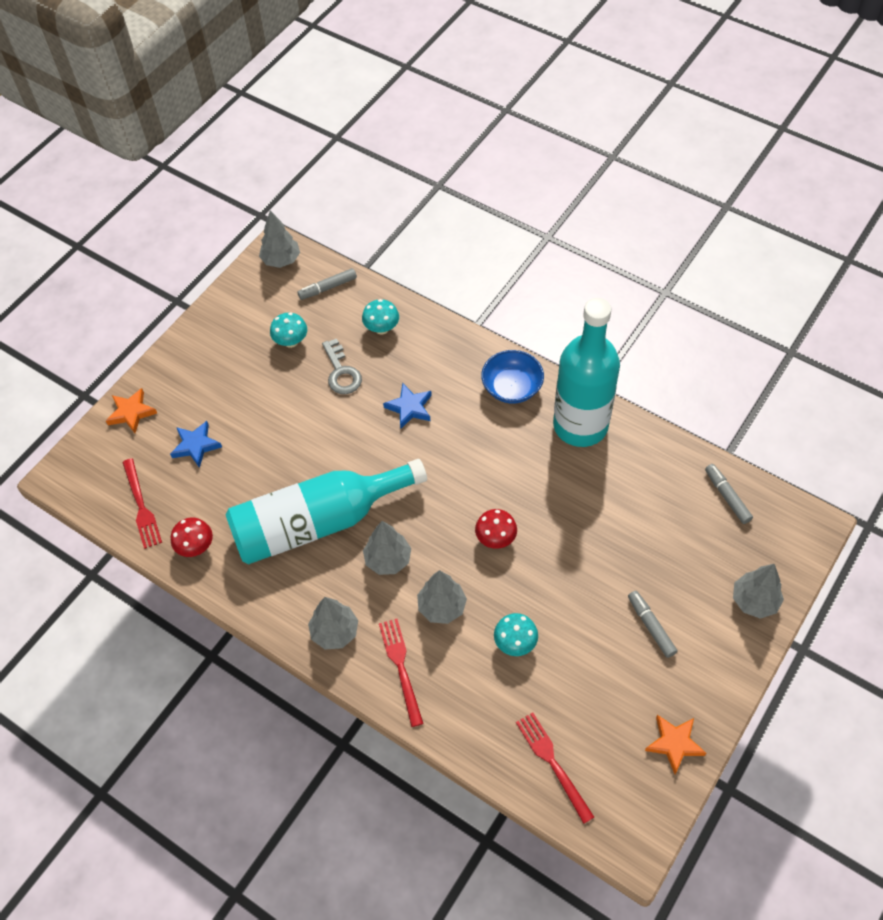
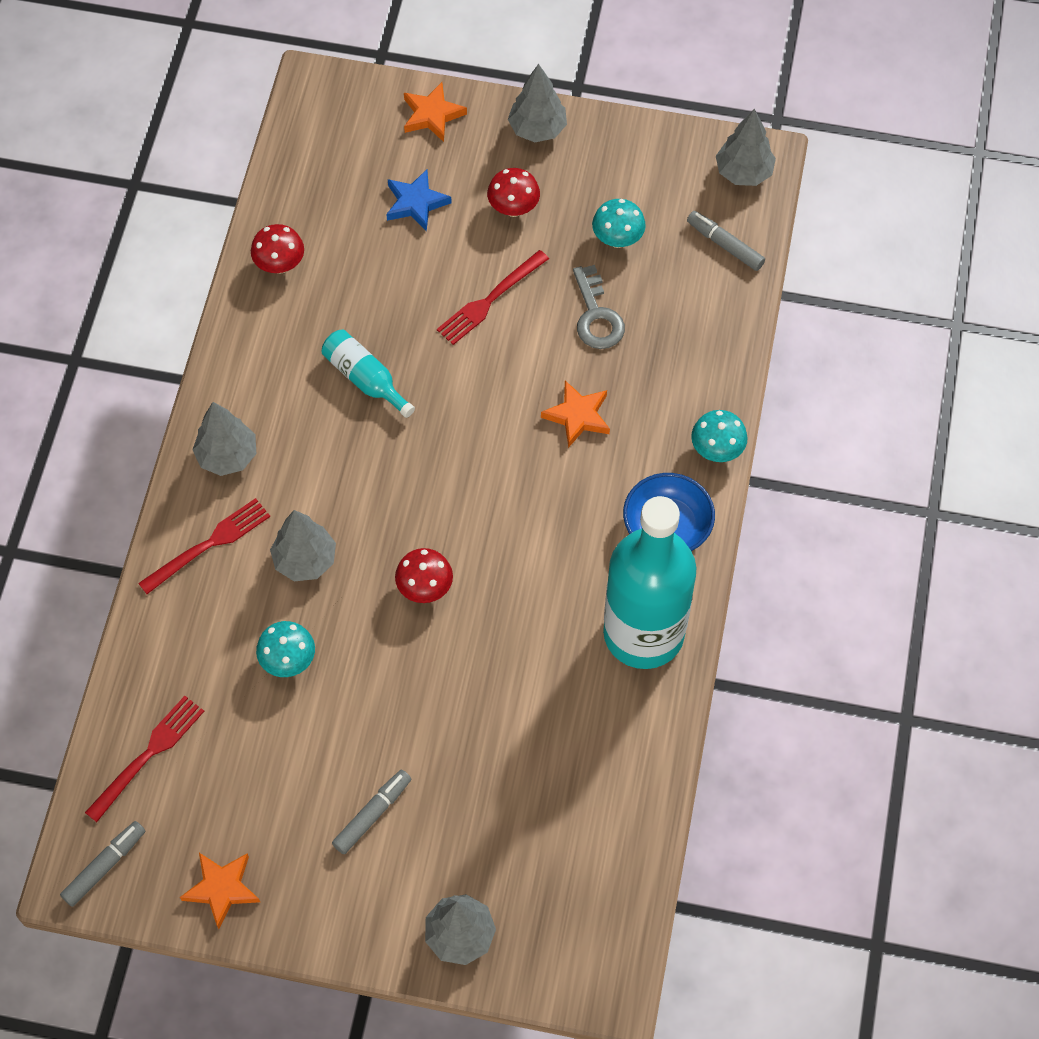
camera: 65 degrees right, 5 degrees up
red fork [122,458,162,549] -> red fork moved to [437,250,549,345]
turquoise bottle [225,459,427,564] -> turquoise bottle [322,330,415,418], size x0.43
grey key [322,338,362,394] -> grey key turned 60 degrees counterclockwise [573,265,625,349]
turquoise mushroom [362,299,399,335] -> turquoise mushroom moved to [691,410,748,462]
grey tree [363,521,411,575] -> grey tree moved to [508,64,567,142]
blue star [383,383,432,428] -> orange star [541,380,610,448]
grey marker [705,464,753,524] -> grey marker moved to [60,821,145,907]
none -> red mushroom [487,168,540,217]

